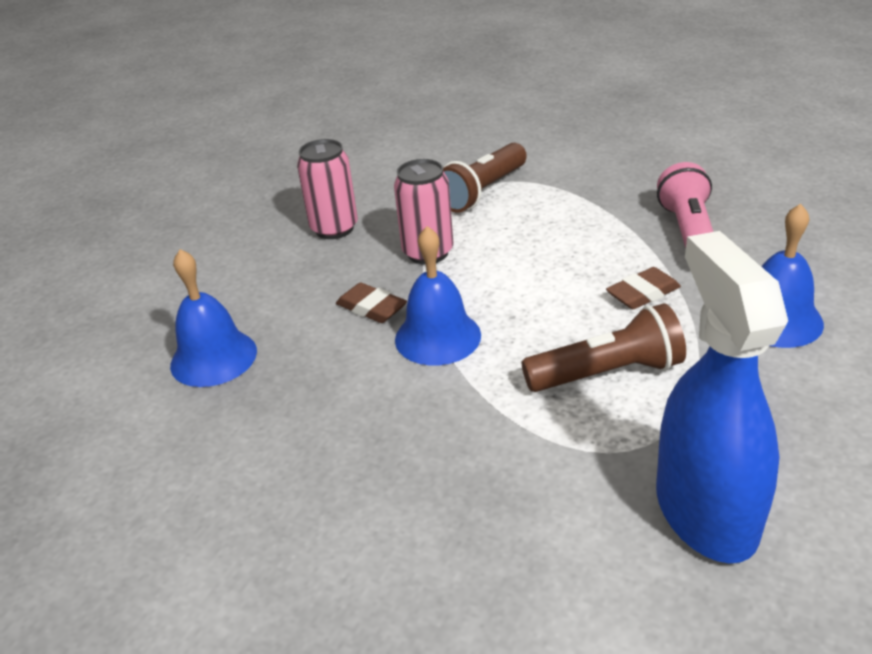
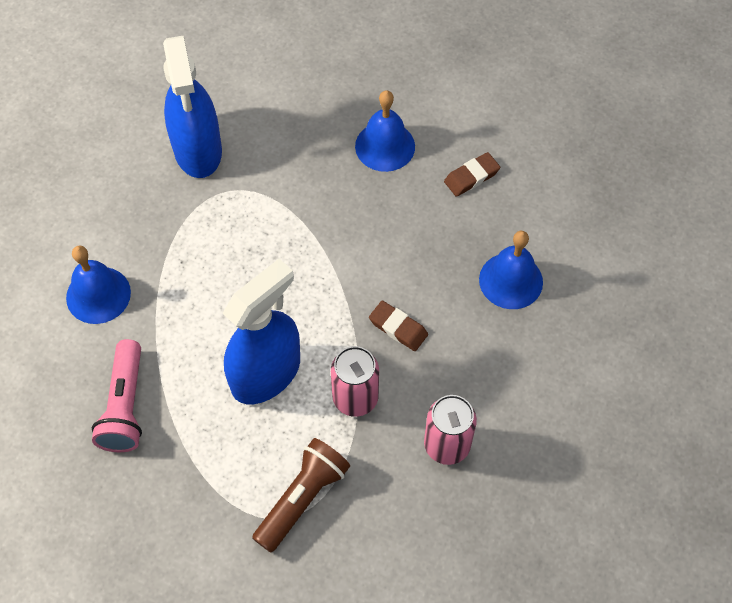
camera: 175 degrees right, 25 degrees up
blue bell [395,226,481,366] -> blue bell moved to [355,90,415,172]
brown flashlight [522,303,686,392] -> none
brown eraser [606,267,681,309] -> brown eraser moved to [444,152,500,197]
none -> blue spray bottle [222,259,300,404]

